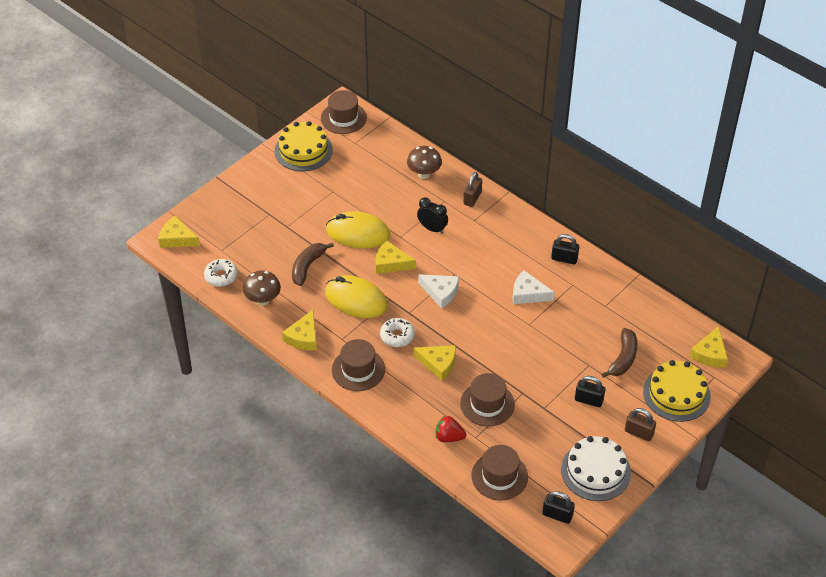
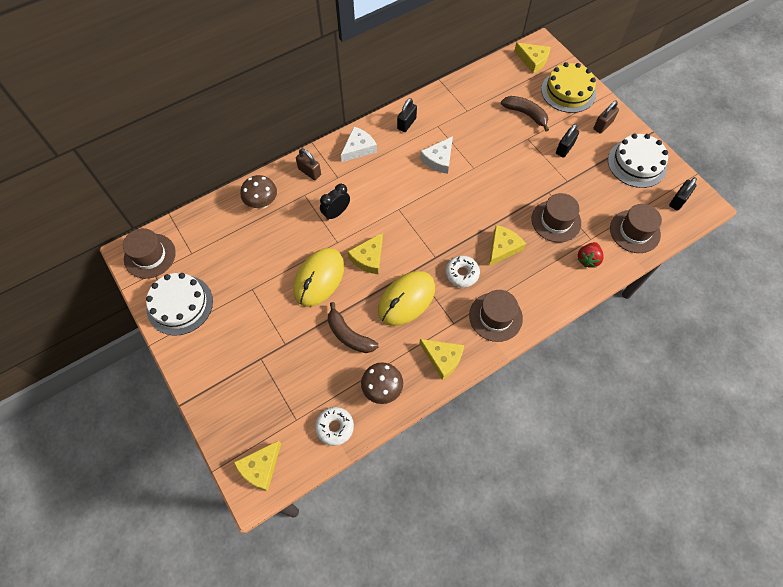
camera: 75 degrees left, 15 degrees up
yellow cake [275,121,333,171] -> white cake [146,273,213,336]
white cheese [418,274,459,309] -> white cheese moved to [341,127,377,162]

